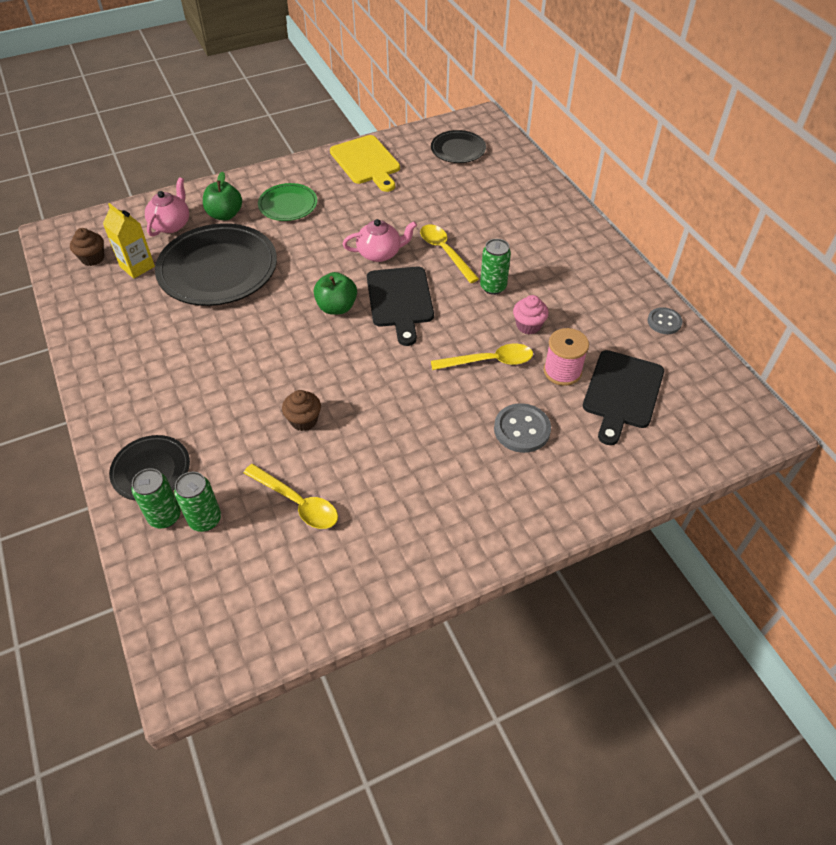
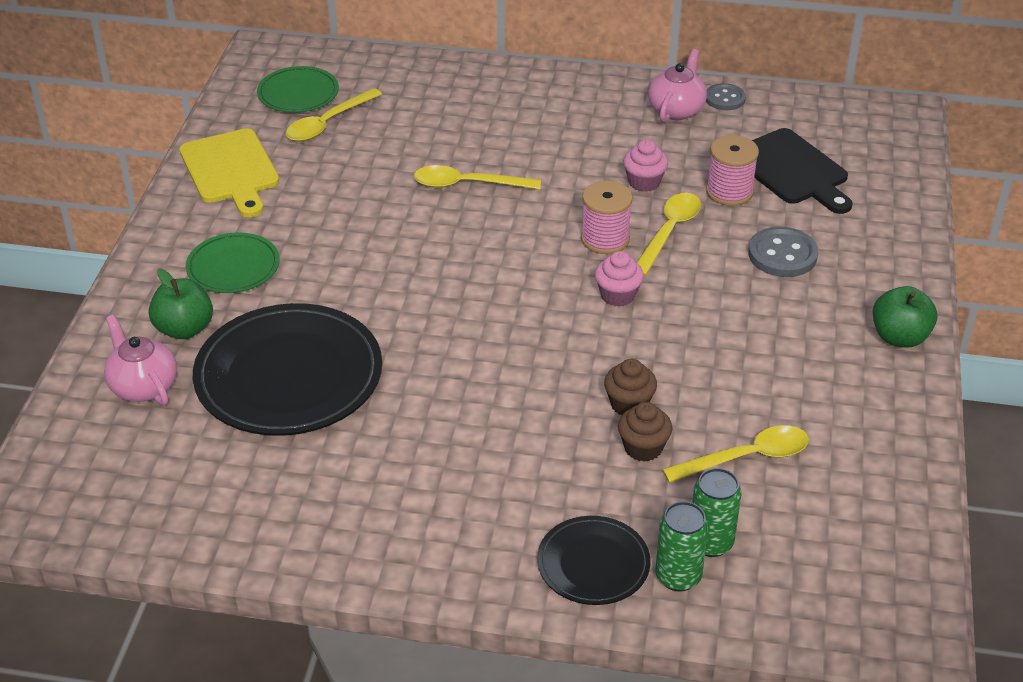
camera: 55 degrees left, 10 degrees down
brown cupcake [70,228,104,266] -> brown cupcake moved to [618,402,672,462]
yellow carton [103,203,155,278] -> none
green apple [314,272,357,315] -> green apple moved to [872,286,937,348]
yellow cutting board [330,135,400,192] -> yellow cutting board turned 60 degrees clockwise [179,128,279,217]
pink teapot [343,219,417,262] -> pink teapot moved to [648,49,707,122]
black cutting board [367,266,434,346] -> none
black plate [431,130,486,163] -> green plate [257,66,339,113]
green can [480,239,511,295] -> none
none -> yellow spoon [286,88,382,142]
none -> pink spool [581,181,633,254]
none -> pink cupcake [595,251,644,307]

